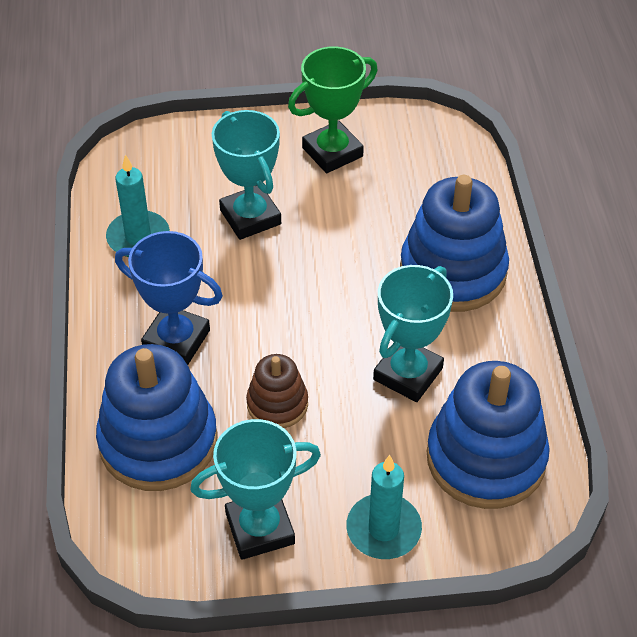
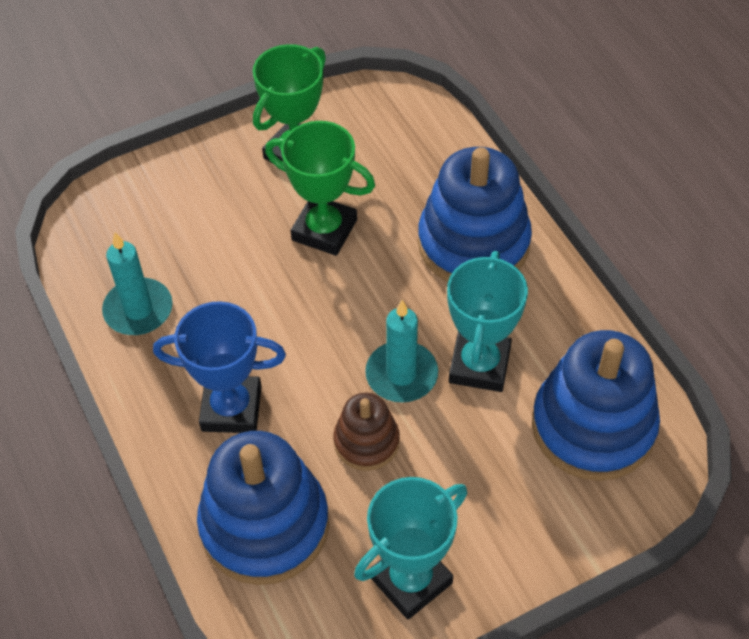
camera: 20 degrees left, 5 degrees up
turquoise trophy [212,110,281,240] -> none
turquoise candle [346,455,422,559] -> turquoise candle moved to [365,300,438,403]
none -> green trophy [265,121,375,256]

